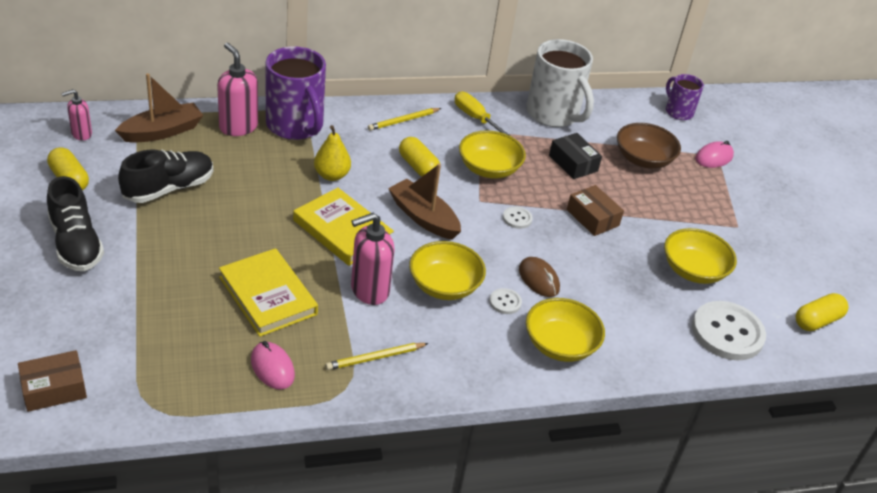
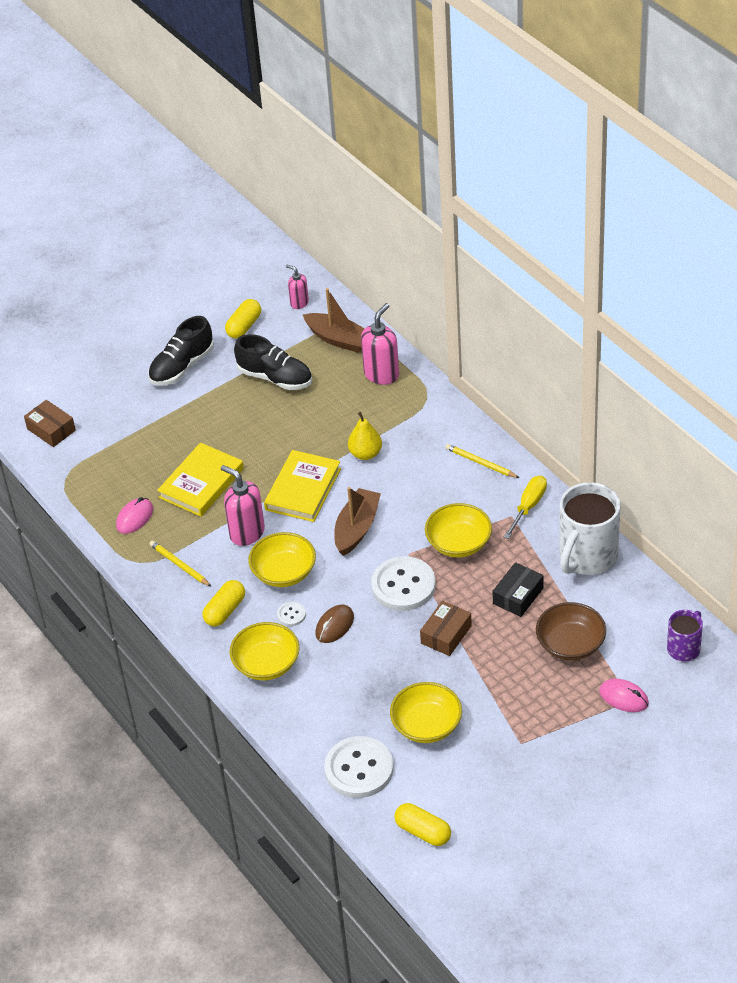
camera: 75 degrees right, 5 degrees up
purple mug [265,46,326,140] -> none
yellow capsule [399,137,440,177] -> yellow capsule moved to [202,580,245,626]
white button [503,206,533,229] -> white button [371,556,436,611], size x2.24

